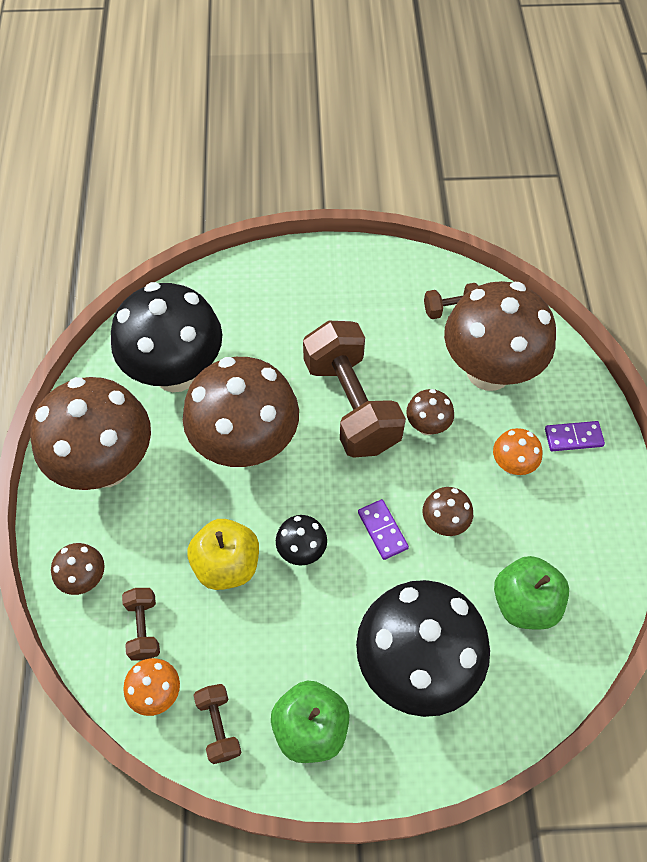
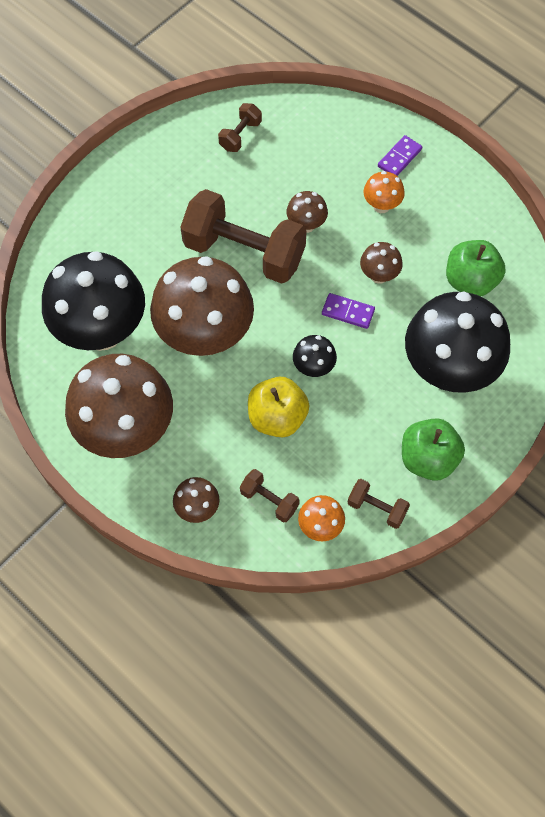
camera: 45 degrees left, 5 degrees up
brown mushroom [444,281,556,391] -> none

